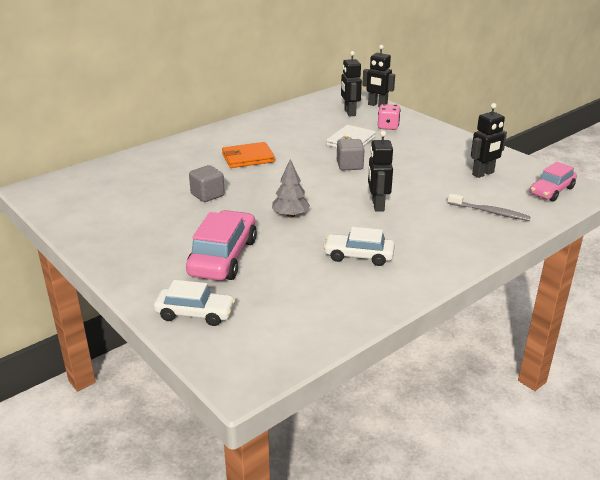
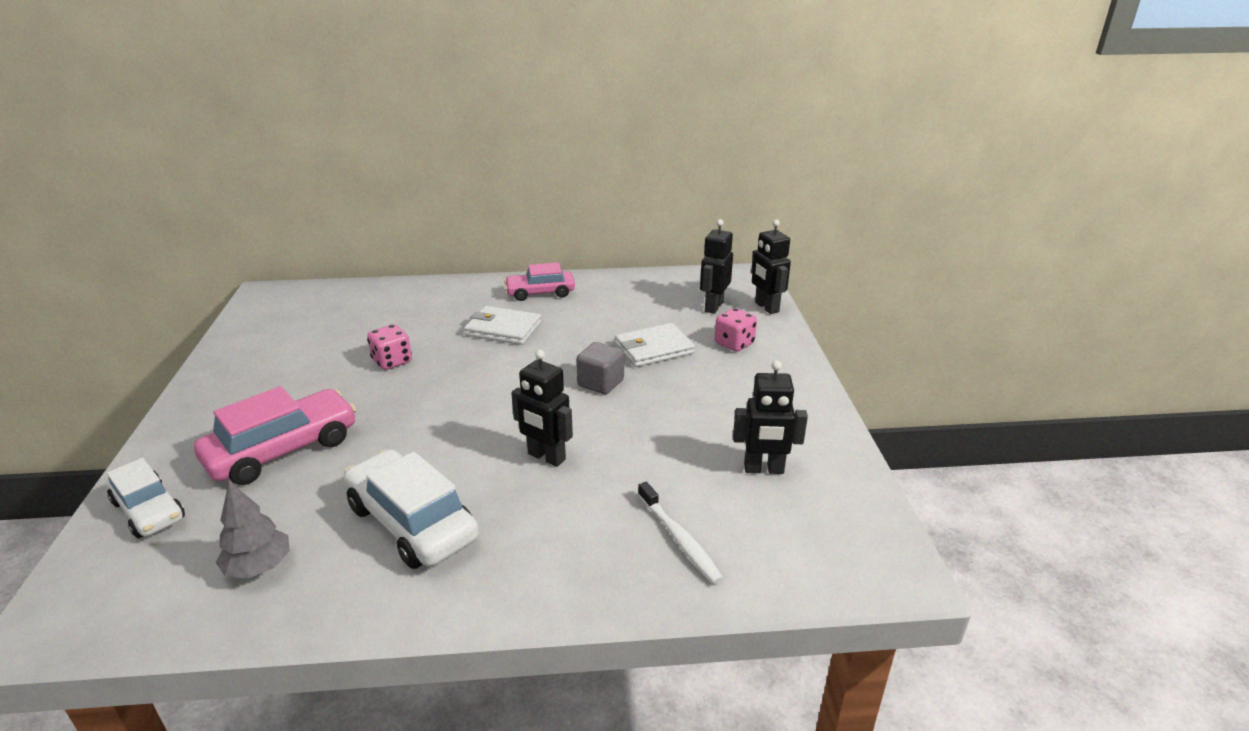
camera: 35 degrees right, 0 degrees up
grey cube [189,165,225,202] -> pink dice [367,324,412,370]
orange wallet [222,142,275,168] -> white wallet [464,306,541,345]
grey tree [272,159,310,218] -> grey tree moved to [216,481,290,578]
white car [323,227,395,266] -> white car [343,449,479,569], size x1.54
black robot [368,131,393,212] -> black robot turned 90 degrees counterclockwise [511,350,573,467]
grey toothbrush [448,193,531,221] -> white toothbrush [638,482,724,584]
pink car [530,162,577,202] -> pink car moved to [504,262,575,301]

